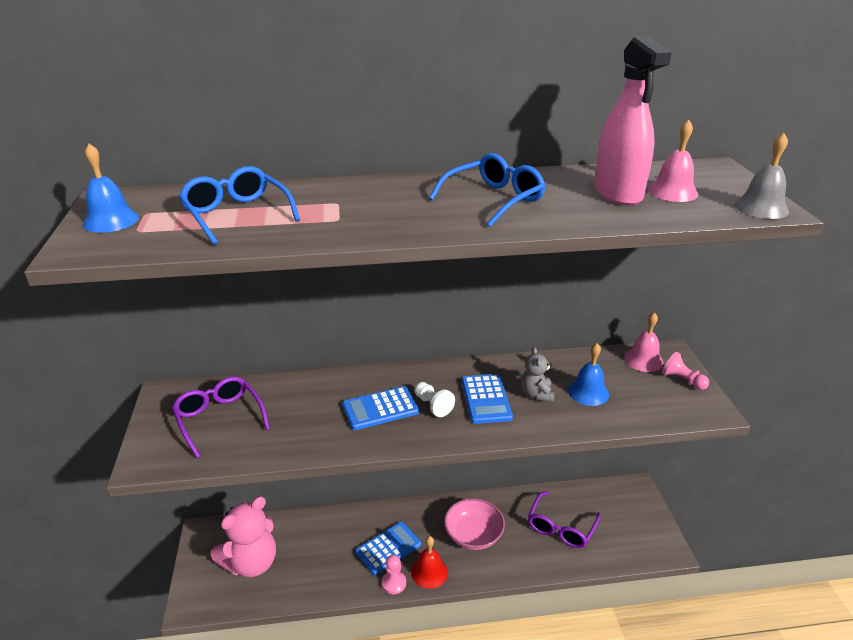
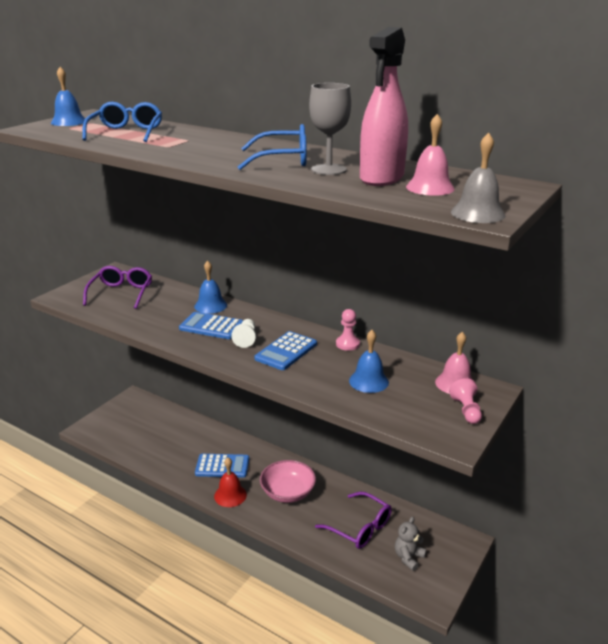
camera: 40 degrees right, 5 degrees down
pink teddy bear [210,496,276,577] -> none
pink pawn [382,555,406,594] -> pink pawn moved to [336,309,360,351]
grey teddy bear [521,347,555,402] -> grey teddy bear moved to [395,516,426,571]
purple glasses [528,492,601,548] -> purple glasses turned 120 degrees counterclockwise [315,492,392,549]
none -> blue bell [194,261,227,314]
none -> grey goblet [309,83,351,175]

